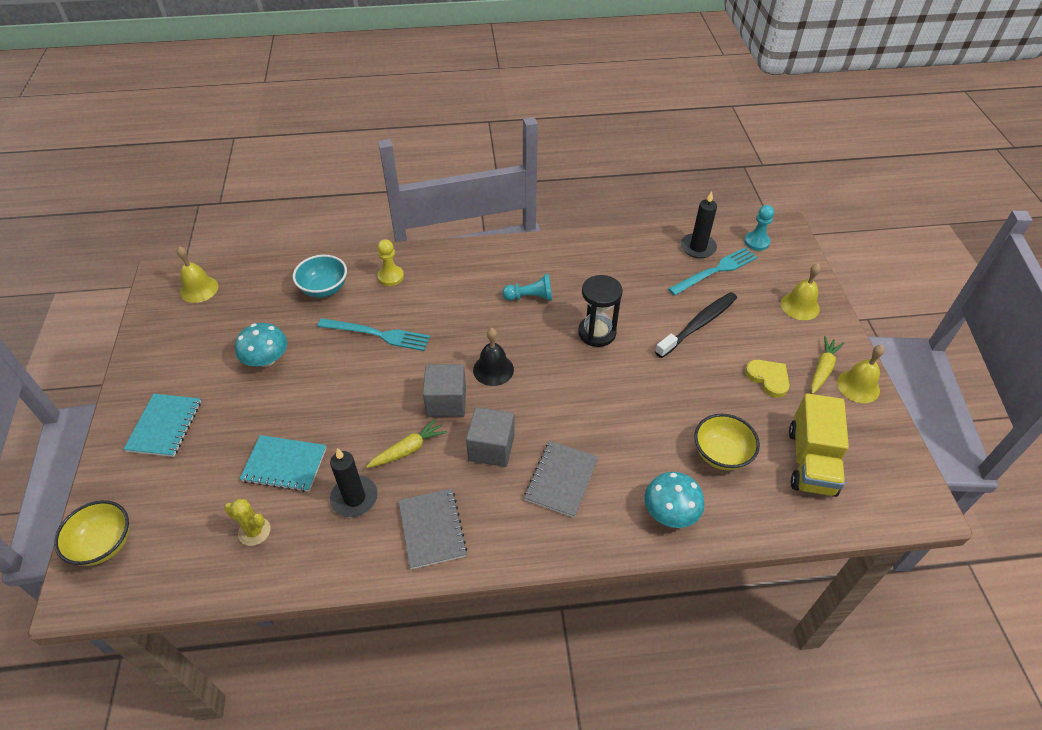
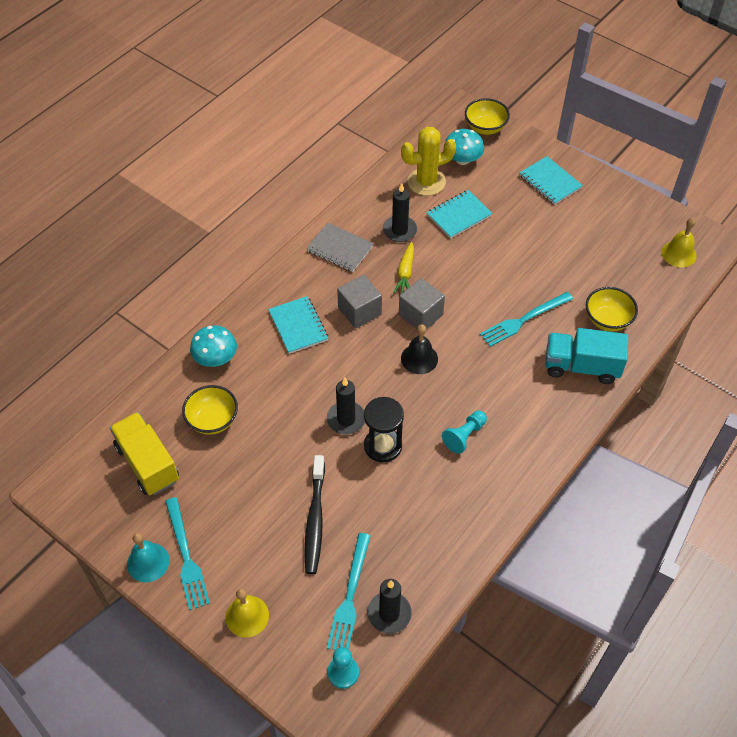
camera: 135 degrees right, 5 degrees up
yellow cactus [224,499,270,546] -> yellow cactus [401,127,456,196], size x1.77
turquoise mushroom [235,323,287,367] -> turquoise mushroom moved to [444,129,484,165]
turquoise bowl [293,255,347,298] -> yellow bowl [586,287,638,332]
yellow pawn [377,239,404,286] -> turquoise truck [545,328,628,384]
grey notebook [524,441,598,518] -> turquoise notebook [268,296,328,354]
yellow heart [745,360,789,398] -> none
yellow carrot [811,336,844,394] -> turquoise fork [165,497,210,610]
yellow bell [837,345,885,403] -> turquoise bell [127,533,169,582]
none -> black candle [327,378,365,435]

